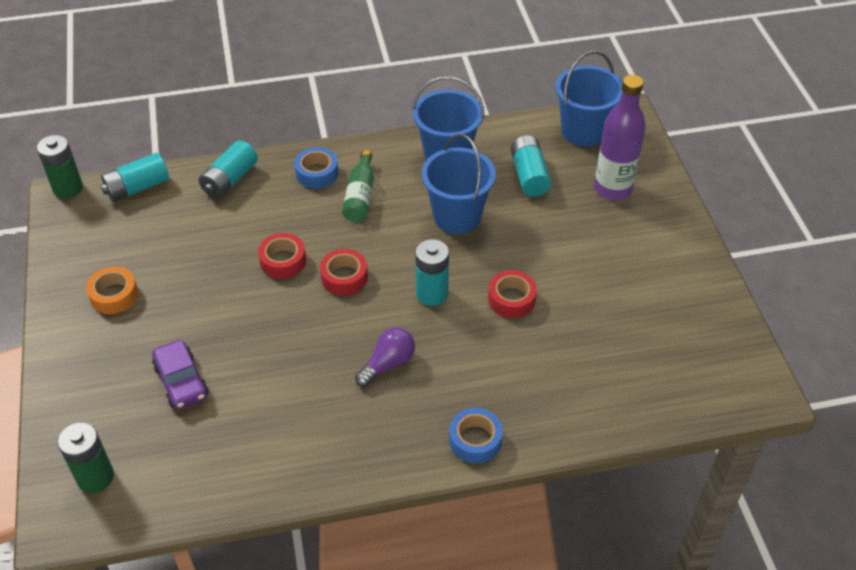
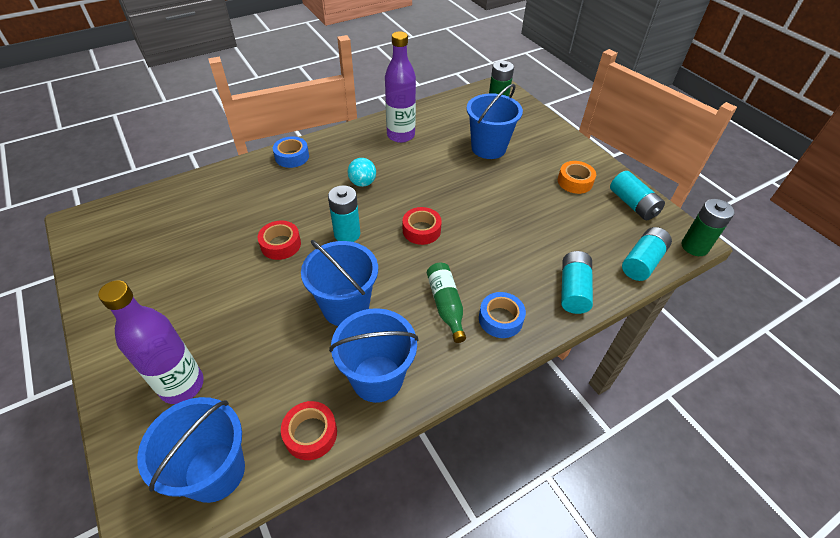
camera: 160 degrees right, 0 degrees up
purple car [152,340,209,409] -> blue bucket [466,84,523,159]
red tape [258,233,306,279] -> red tape moved to [281,401,337,460]
purple light bulb [355,327,415,387] -> turquoise ball [348,158,376,187]
turquoise battery [511,135,551,197] -> turquoise battery moved to [610,171,665,220]
none -> purple bottle [385,31,416,143]

